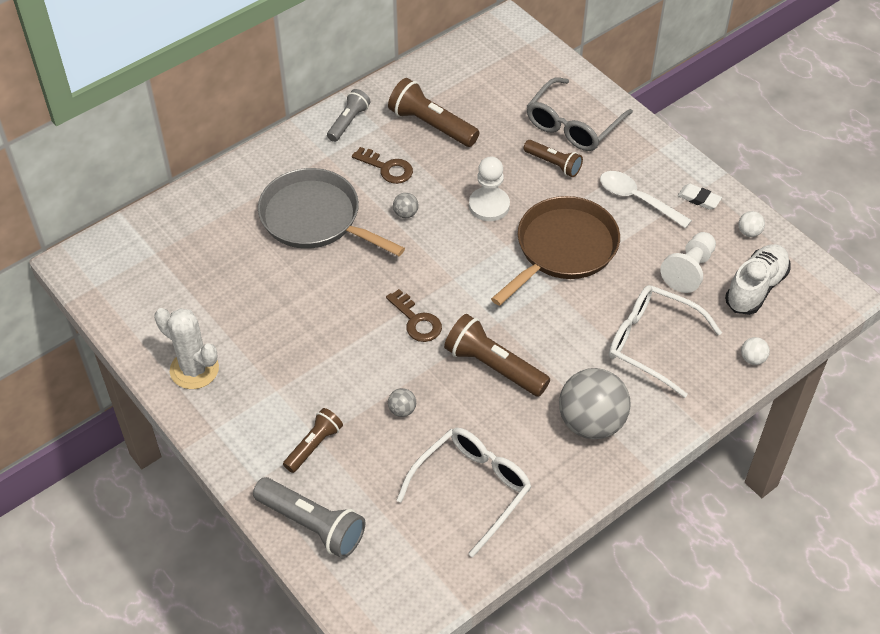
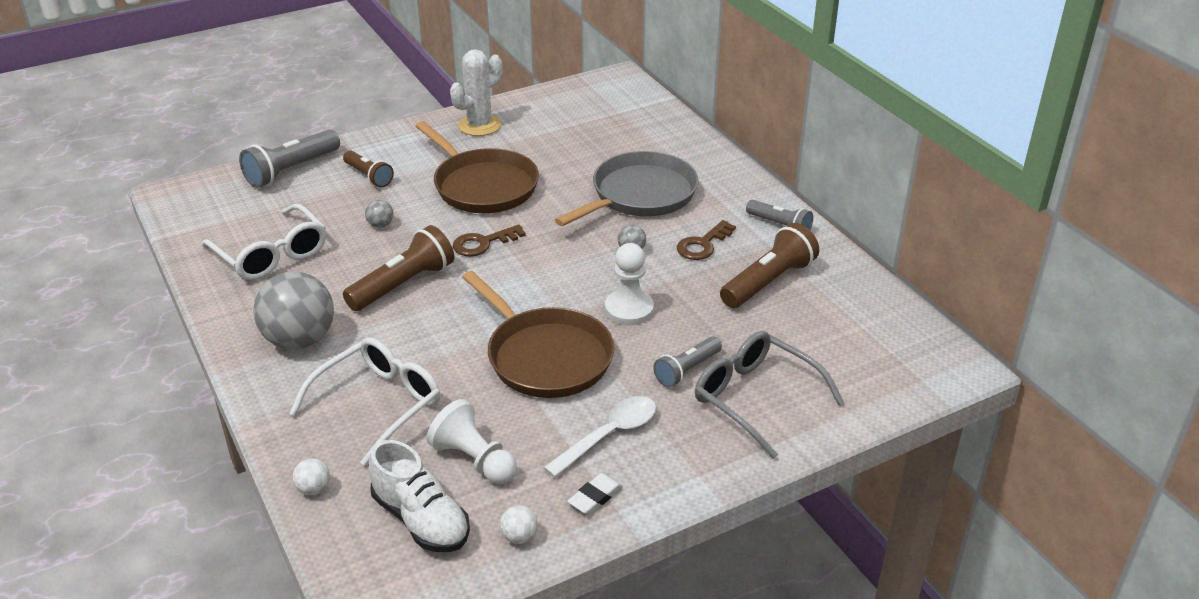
camera: 100 degrees right, 15 degrees down
brown flashlight [523,140,583,177] -> grey flashlight [653,337,722,387]
none -> brown pan [416,121,539,213]

